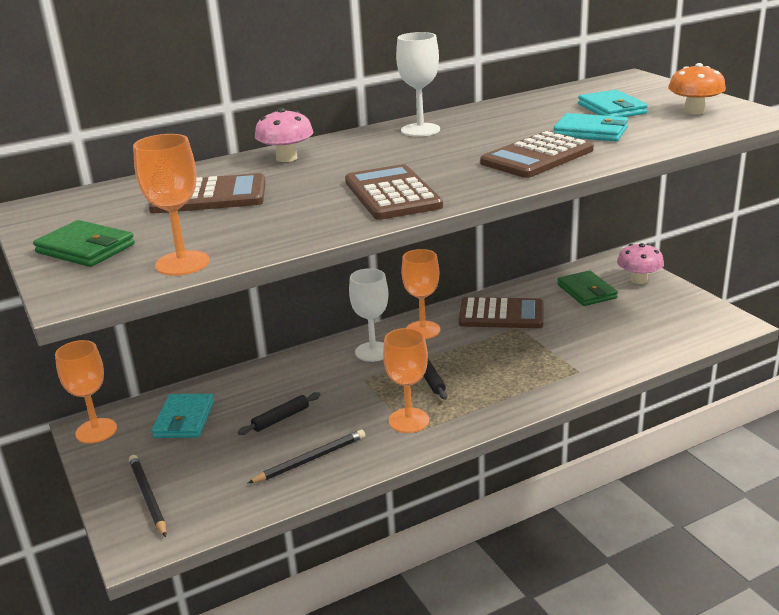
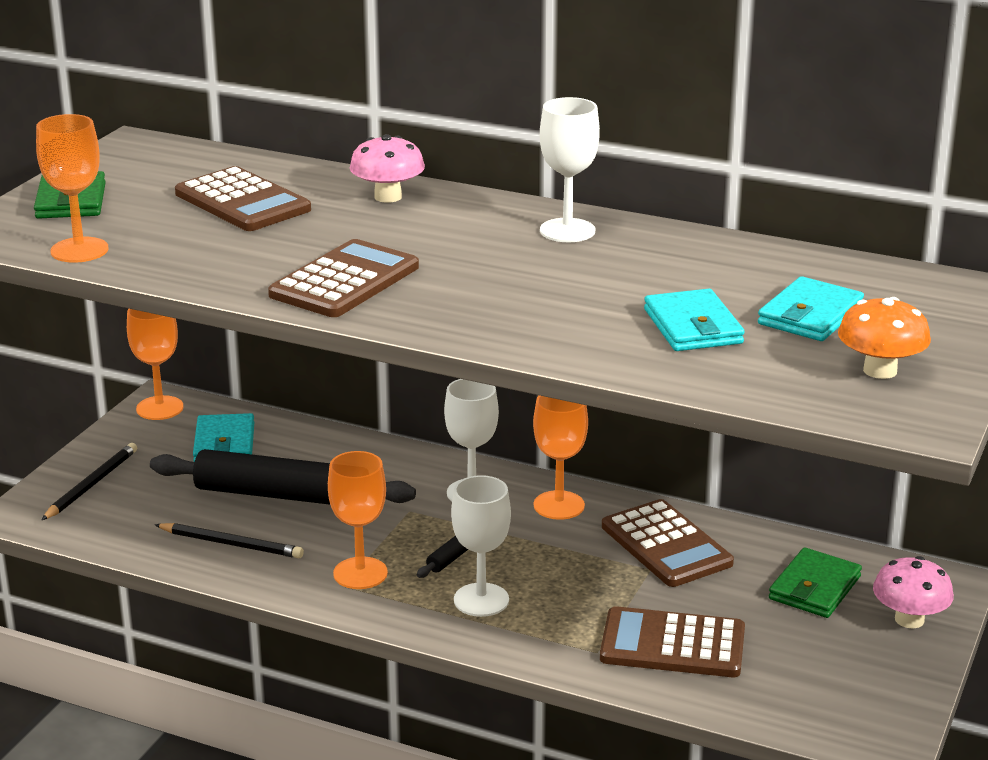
camera: 50 degrees right, 0 degrees up
turquoise wallet [151,394,214,438] -> turquoise wallet turned 60 degrees counterclockwise [193,413,254,462]
black rolling pin [238,392,321,435] -> black rolling pin [150,449,416,505], size x2.25
brown calculator [480,131,594,178] -> brown calculator moved to [600,606,745,677]
none -> white goblet [451,475,511,617]

